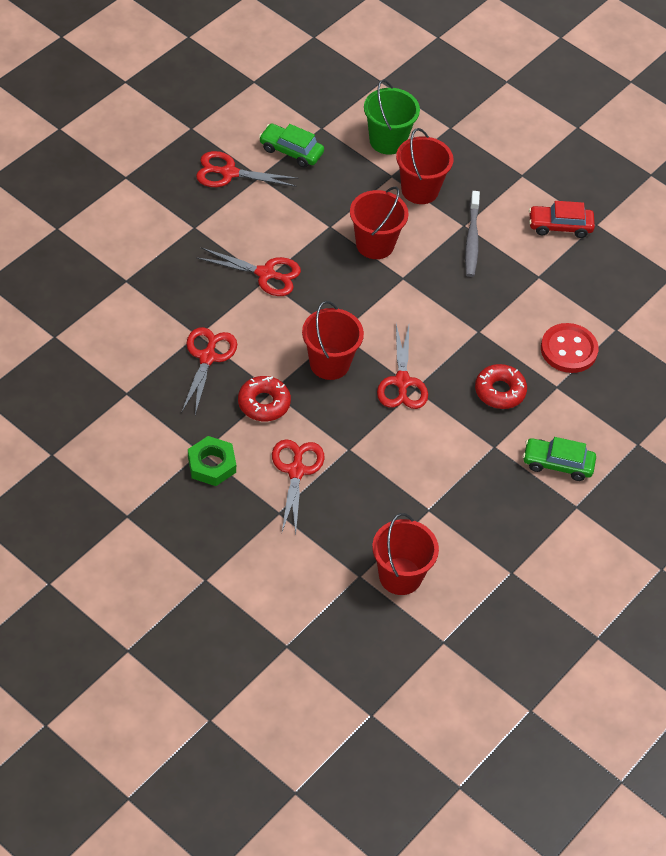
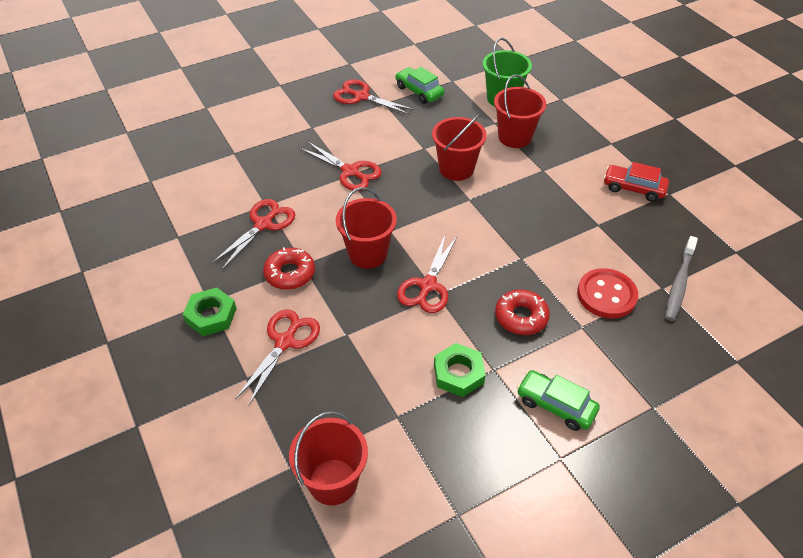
camera: 25 degrees right, 5 degrees down
grey toothbrush [465,191,480,277] -> grey toothbrush moved to [665,236,698,321]
none -> green nut [434,343,486,397]

